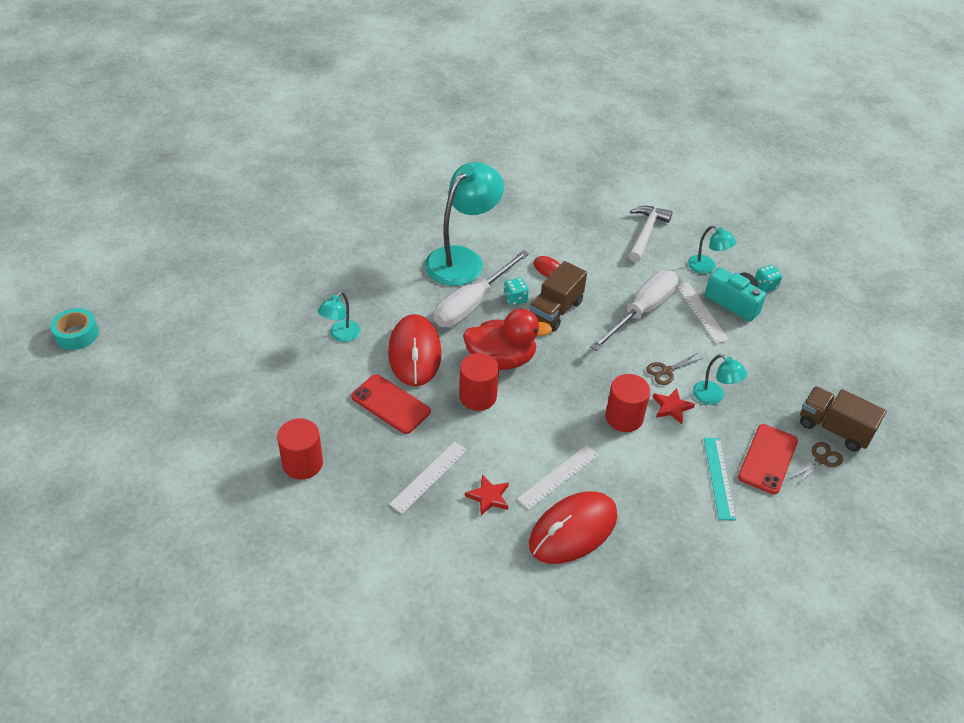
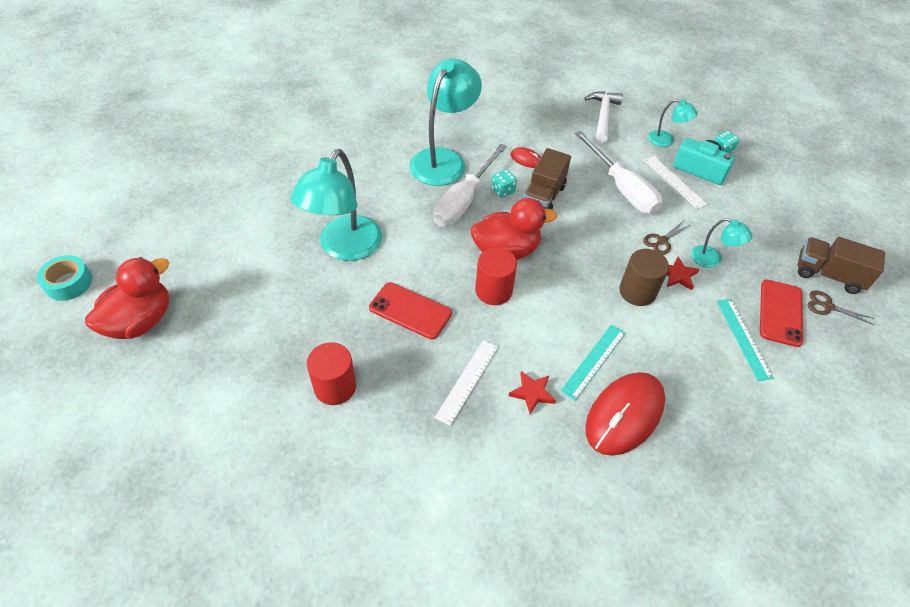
camera: 10 degrees left, 5 degrees up
turquoise lamp [318,292,360,342] -> turquoise lamp [290,149,382,261], size x2.07
red mouse [388,314,442,387] -> none
white ruler [517,445,599,510] -> turquoise ruler [561,324,625,400]
white screwdriver [590,270,678,351] -> white screwdriver turned 120 degrees clockwise [575,131,662,214]
red cylinder [605,374,650,432] -> brown cylinder [619,249,669,306]
brown scissors [790,442,843,484] -> brown scissors turned 105 degrees counterclockwise [808,290,874,325]
none -> red duck [85,257,169,339]

